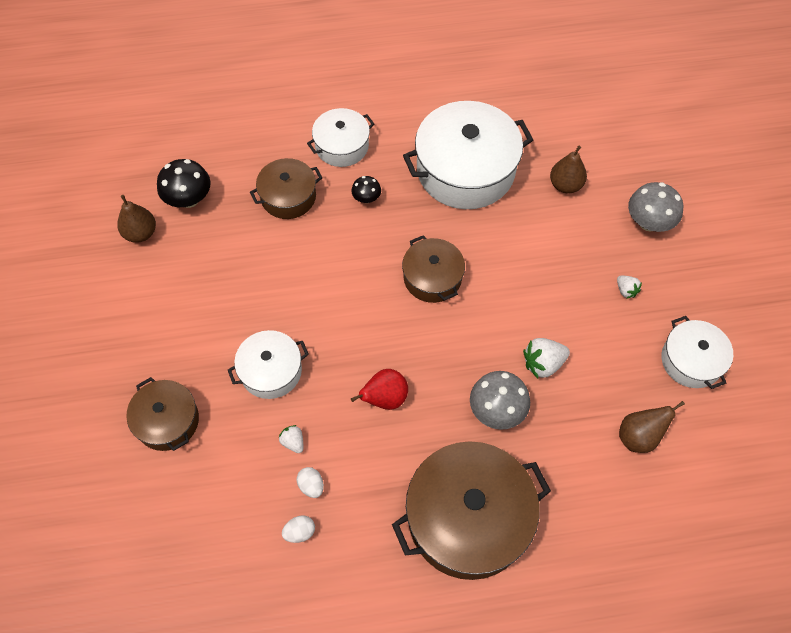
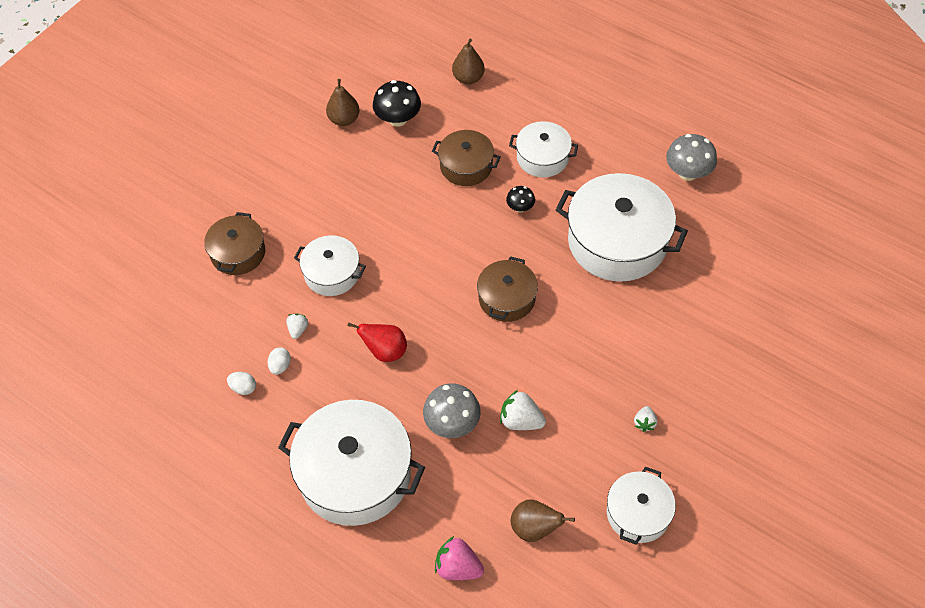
camera: 45 degrees right, 5 degrees down
brown pot [392,441,551,580] -> white pot [278,400,425,526]
brown pear [550,146,587,194] -> brown pear moved to [452,39,485,84]
grey mushroom [628,182,683,232] -> grey mushroom moved to [666,134,717,181]
none -> pink strawberry [435,536,484,580]

